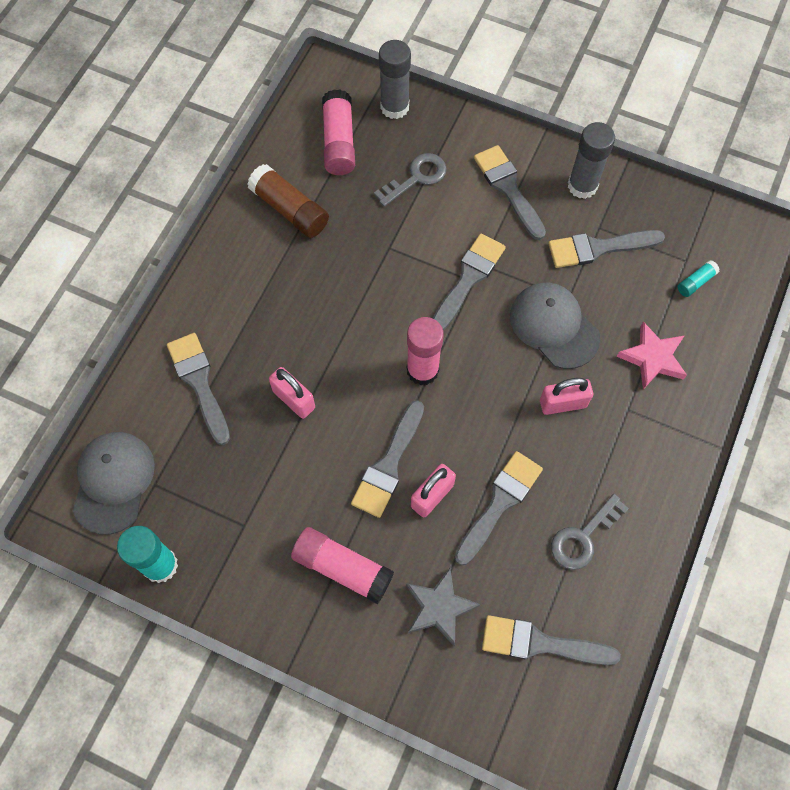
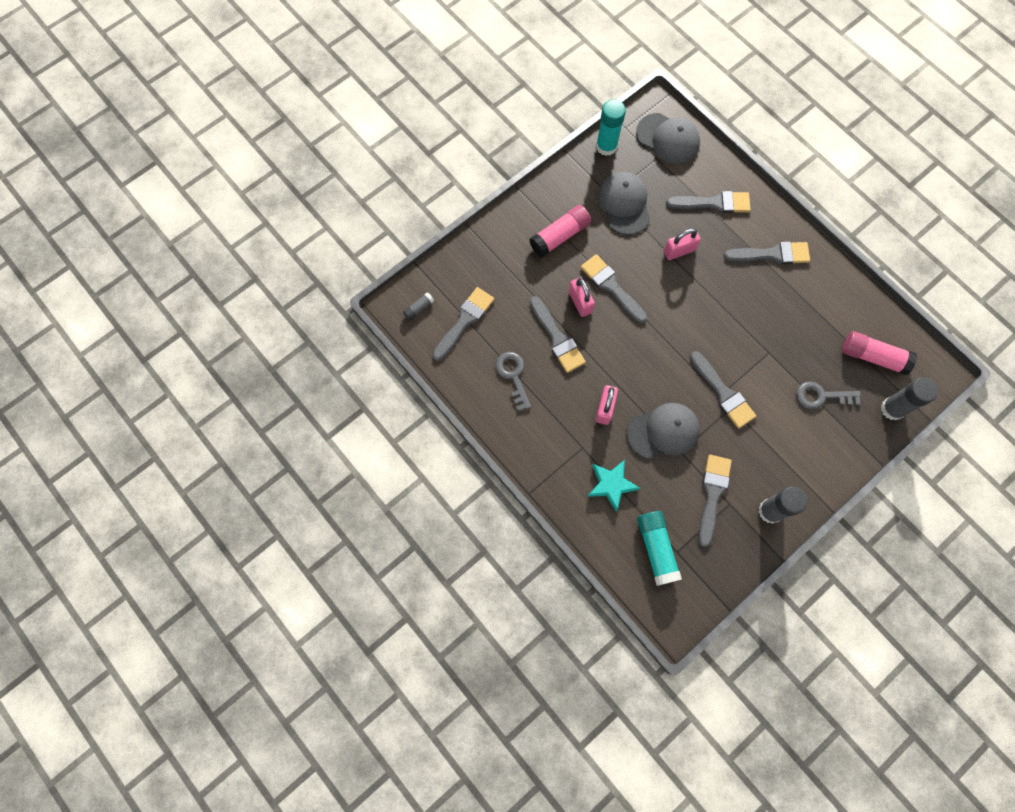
camera: 115 degrees right, 5 degrees up
brown glue stick [247,164,329,238] -> none
grey key [374,153,447,207] -> grey key turned 105 degrees clockwise [797,382,861,409]
grey star [406,568,481,646] -> none
pink glue stick [407,317,444,385] -> none
grey brush [474,145,546,240] -> grey brush moved to [724,242,810,264]
pink star [617,322,687,389] -> turquoise star [587,460,640,512]
turquoise glue stick [678,260,720,297] -> turquoise glue stick [637,511,682,586], size x2.01
none -> grey glue stick [403,292,434,320]
none -> grey cap [598,172,650,235]

